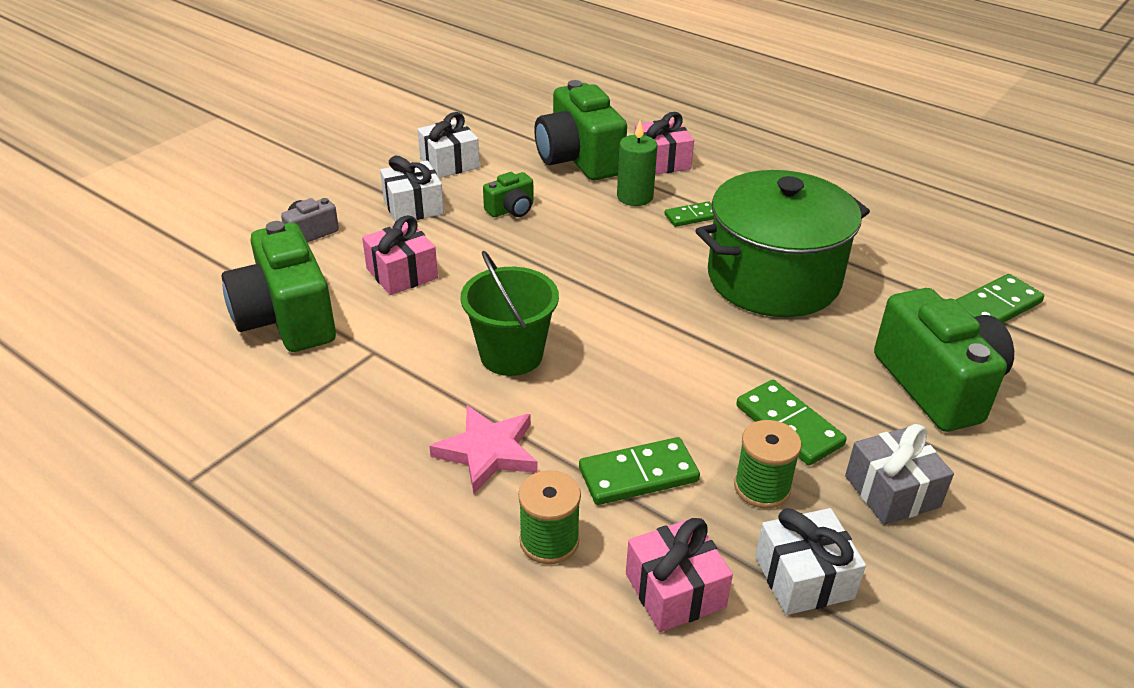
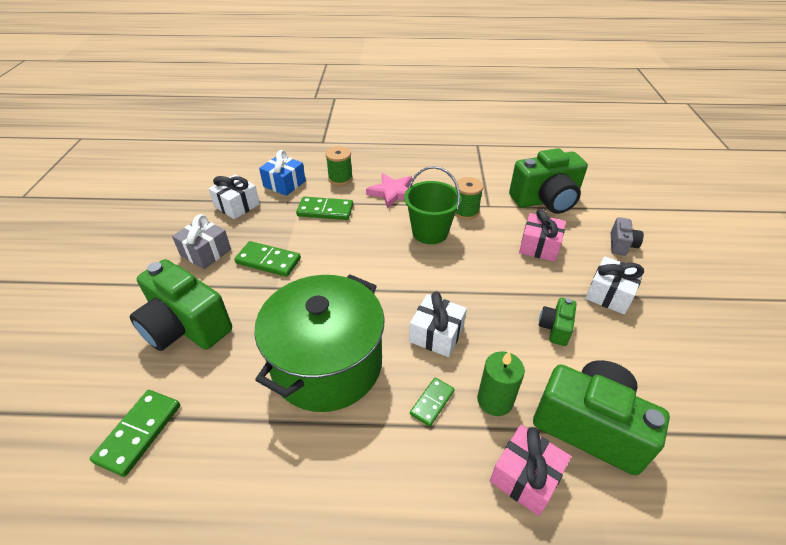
camera: 145 degrees right, 5 degrees up
green camera [222,221,336,352] -> green camera turned 135 degrees clockwise [509,148,588,214]
white gift [417,112,480,178] -> white gift moved to [409,292,467,357]
green domino [579,437,700,505] -> green domino turned 60 degrees clockwise [296,197,353,220]
pink gift [626,517,733,632] -> blue gift [259,150,306,196]
green spool [734,420,802,509] -> green spool moved to [455,177,483,220]

